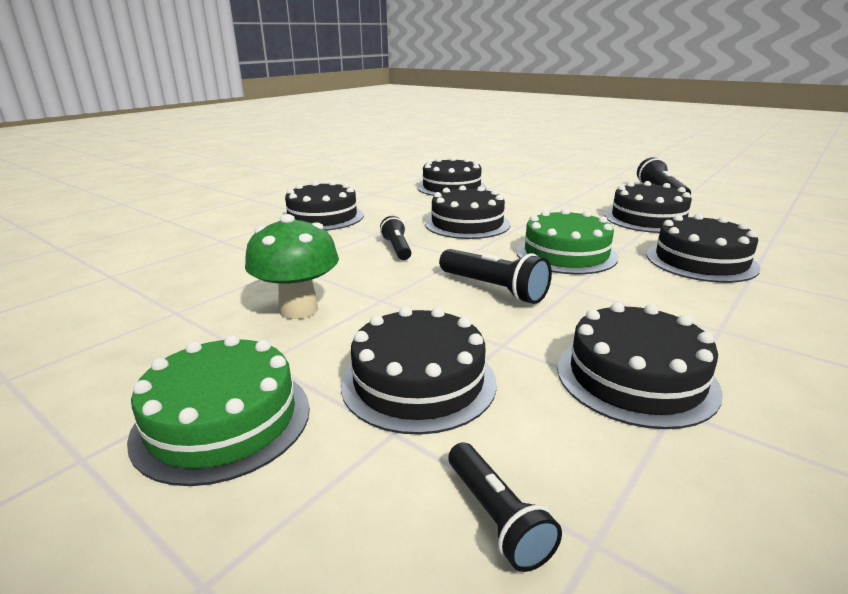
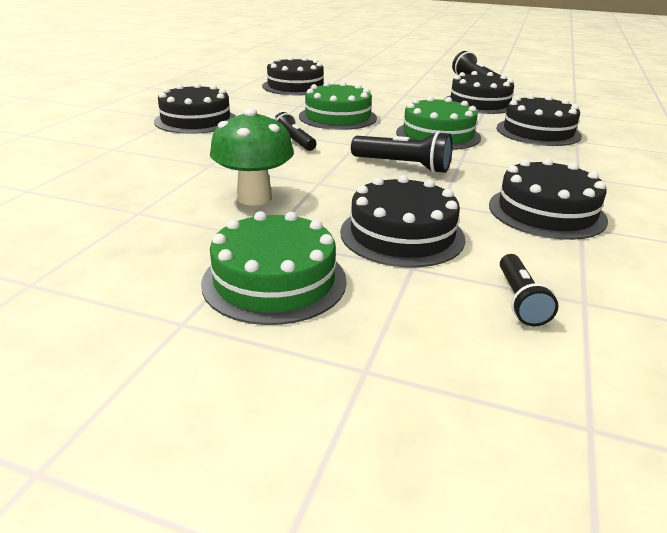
camera: 20 degrees left, 5 degrees up
black cake [425,185,510,239] -> green cake [299,82,377,130]
black flashlight [449,442,562,572] -> black flashlight turned 45 degrees clockwise [500,254,558,327]

